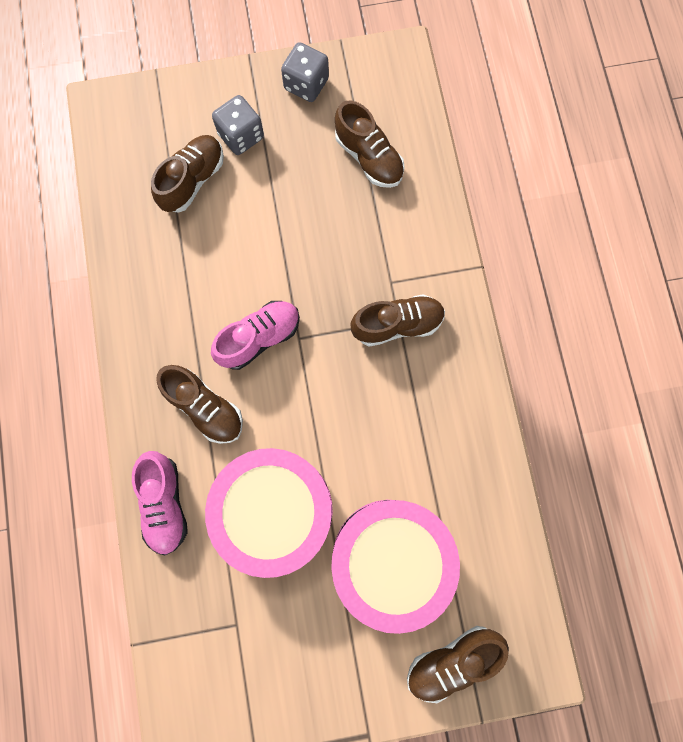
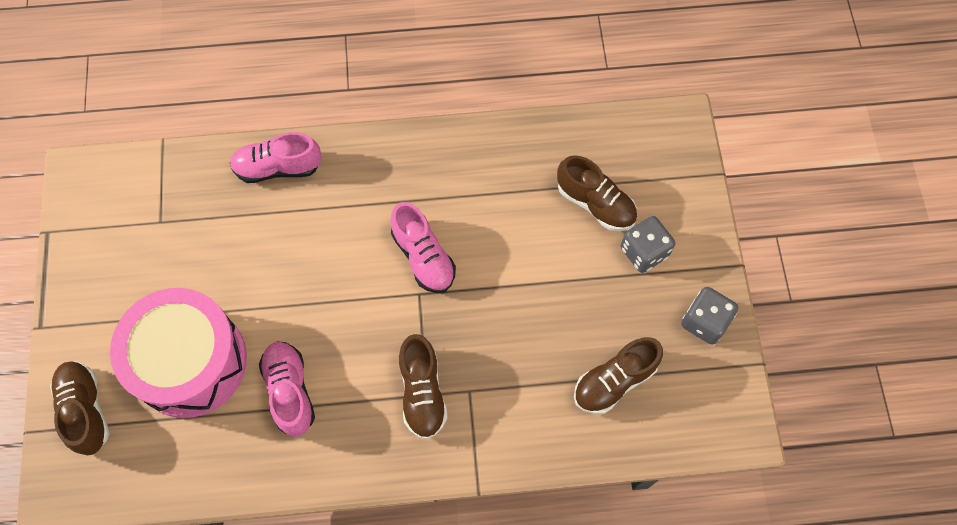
camera: 95 degrees right, 10 degrees down
brown shoe [156,365,243,444] -> none
pink drum [205,448,333,578] -> none
none -> pink shoe [259,341,315,437]

